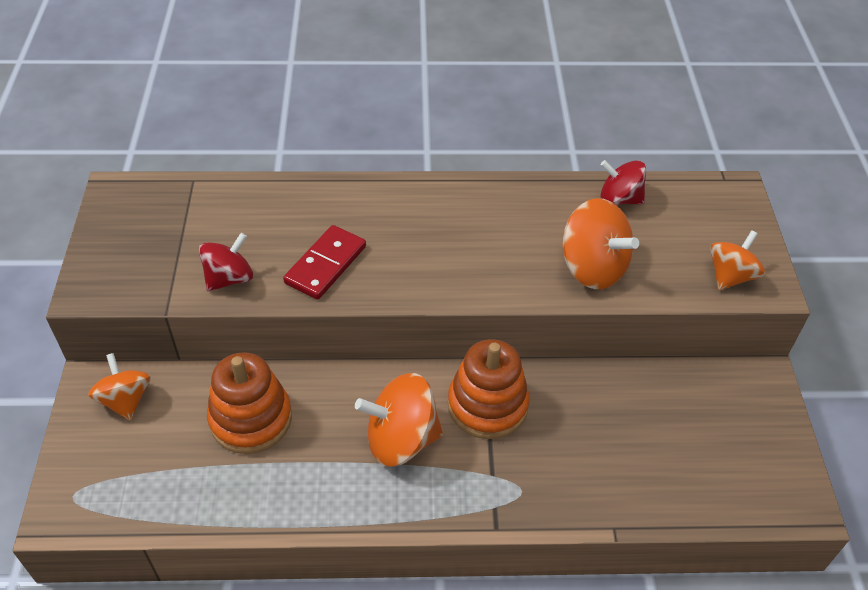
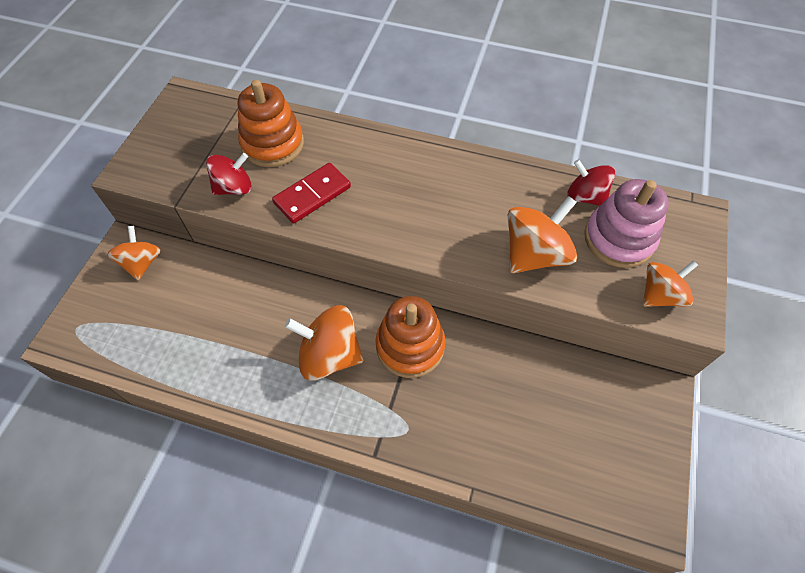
camera: 20 degrees right, 10 degrees up
orange stacking toy [207,352,292,454] -> orange stacking toy moved to [238,80,304,167]
orange spinning top [562,198,639,289] -> orange spinning top turned 105 degrees counterclockwise [508,196,577,273]
none -> pink stacking toy [584,179,669,268]

